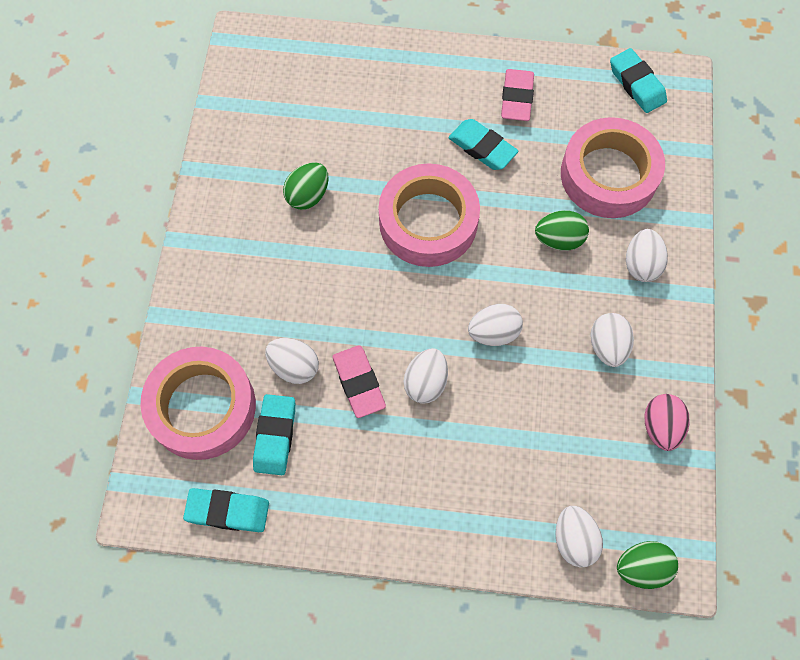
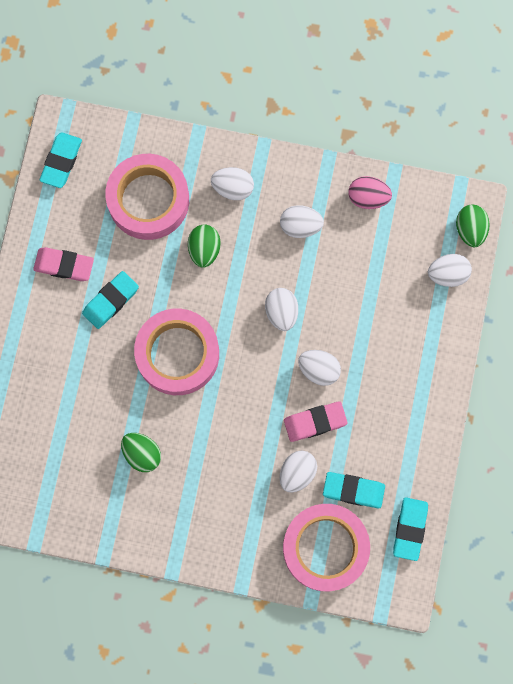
camera: 85 degrees left, 10 degrees up
turquoise eraser [610,48,667,113] -> turquoise eraser turned 45 degrees counterclockwise [40,132,82,188]

